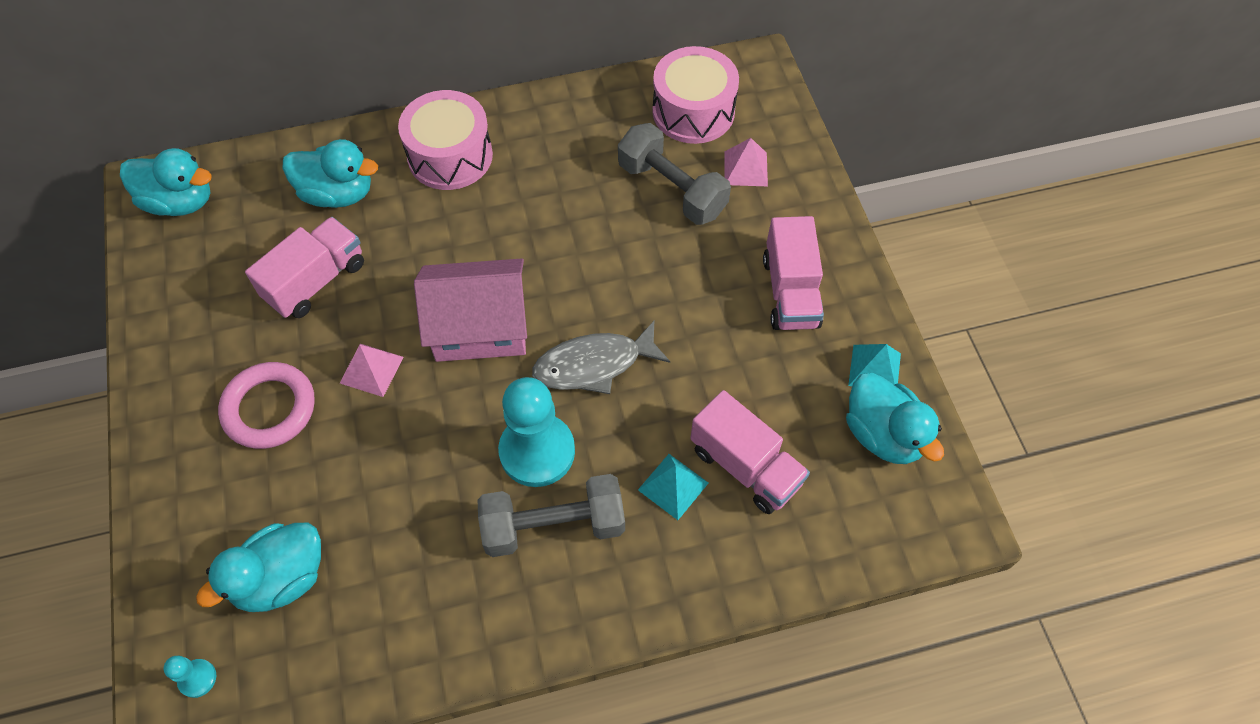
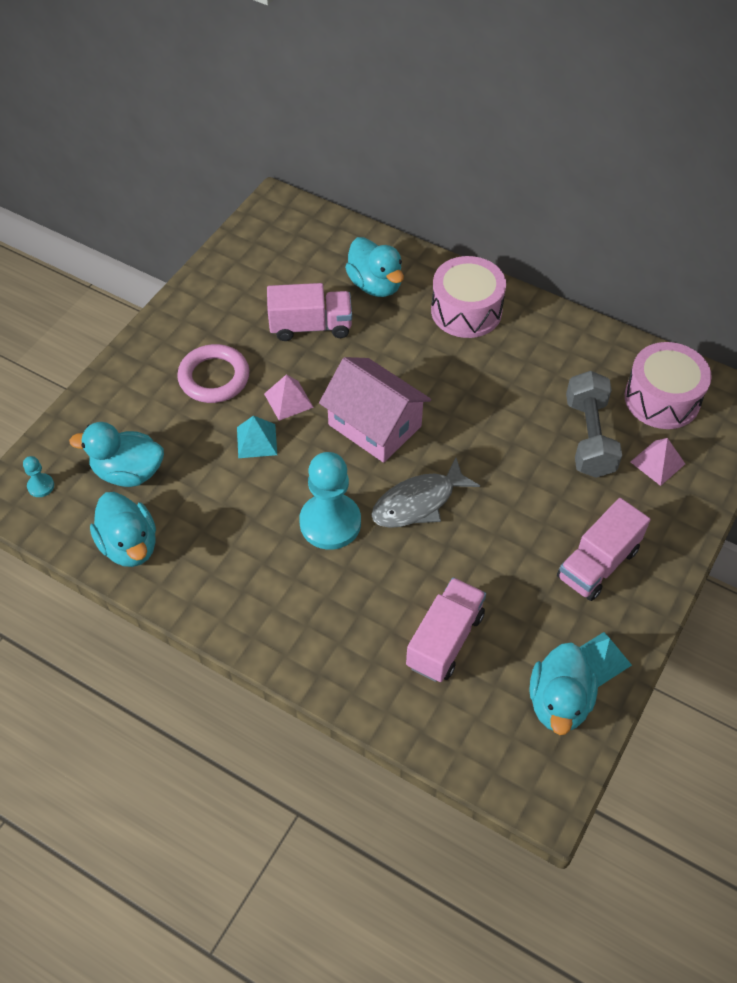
camera: 45 degrees right, 5 degrees down
turquoise duck [120,148,212,216] -> turquoise duck moved to [90,492,156,567]
grey dumbbell [478,474,625,557] -> none
grey fish [532,320,670,394] -> grey fish turned 60 degrees counterclockwise [371,458,480,528]
turquoise pyramid [638,454,708,520] -> turquoise pyramid moved to [237,415,277,458]
pink truck [690,390,810,514] -> pink truck turned 150 degrees counterclockwise [406,577,486,682]

